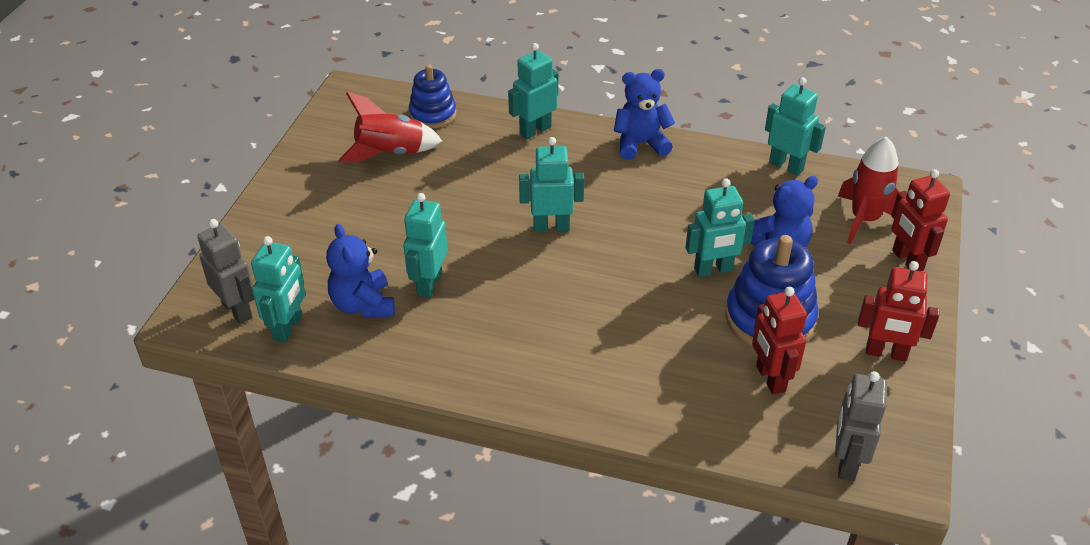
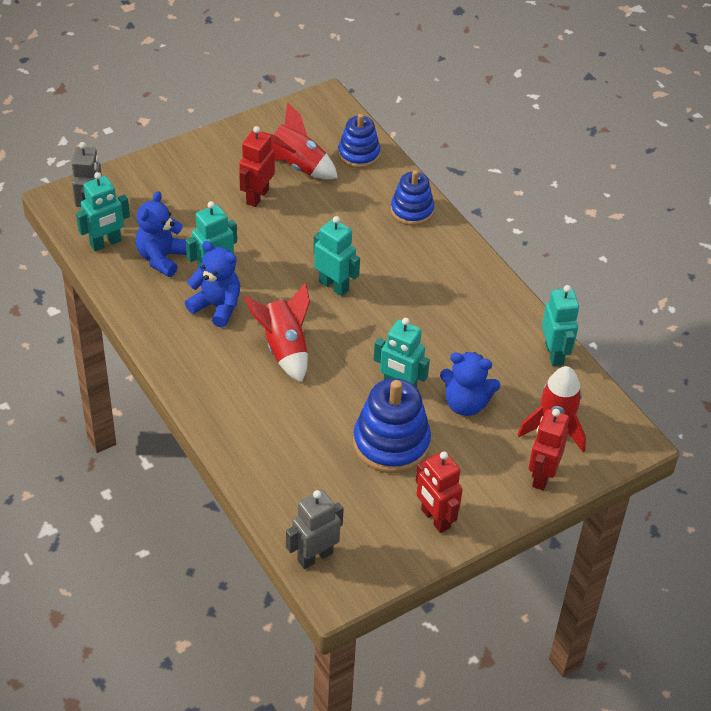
camera: 40 degrees right, 5 degrees up
turquoise robot [508,43,558,139] -> blue stacking toy [391,170,434,226]
blue teddy bear [614,69,675,160] -> blue teddy bear moved to [185,241,240,328]
red robot [752,287,807,395] -> red robot moved to [239,126,275,207]
none -> red rocket [244,283,310,383]

